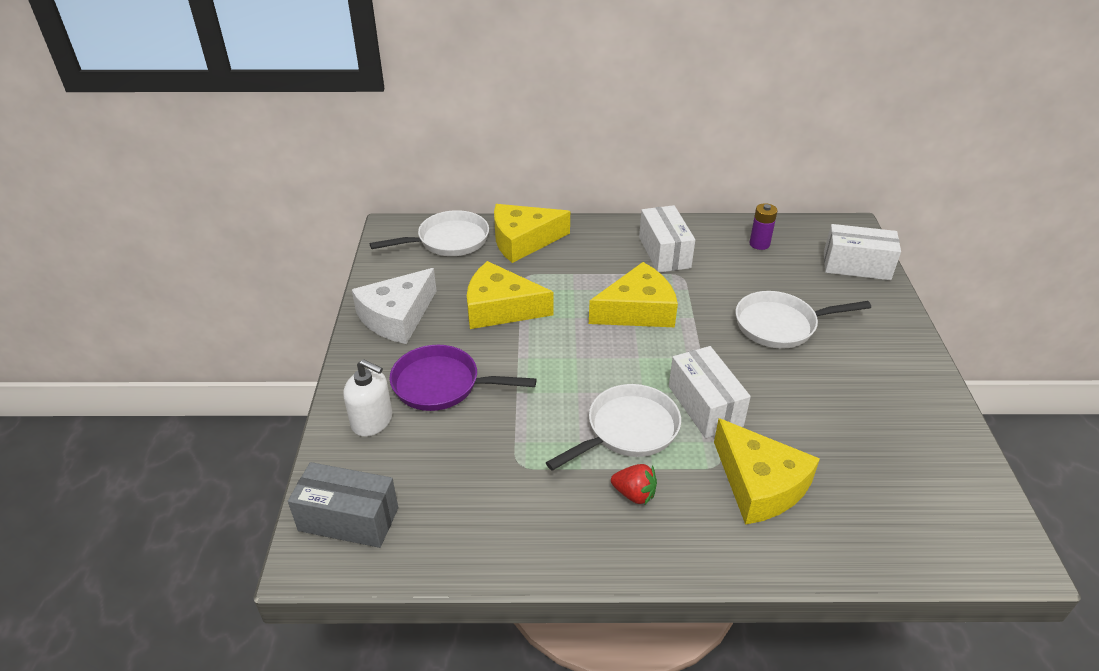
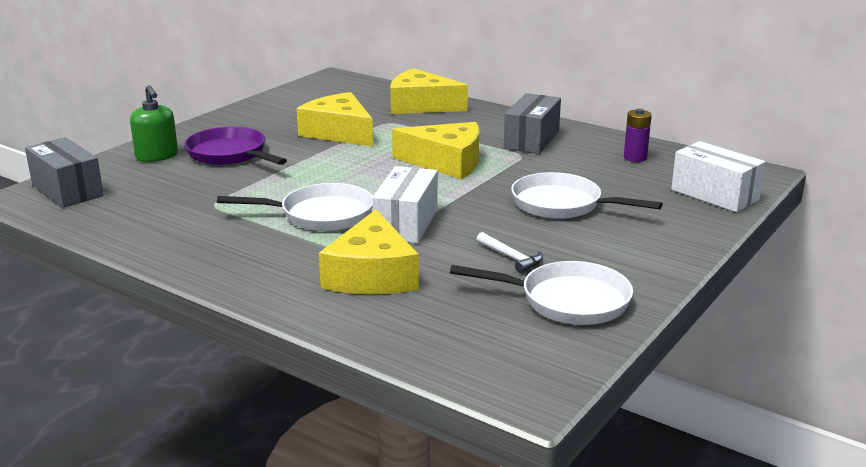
camera: 35 degrees right, 15 degrees down
white soap dispenser [343,359,393,437] -> green soap dispenser [130,85,178,162]
white cheese [352,268,436,344] -> none
white pan [370,210,489,256] -> white pan moved to [450,261,633,325]
red strawberry [611,464,657,505] -> none
white box [639,205,695,273] -> grey box [504,93,561,154]
none -> white hammer [477,232,543,273]

